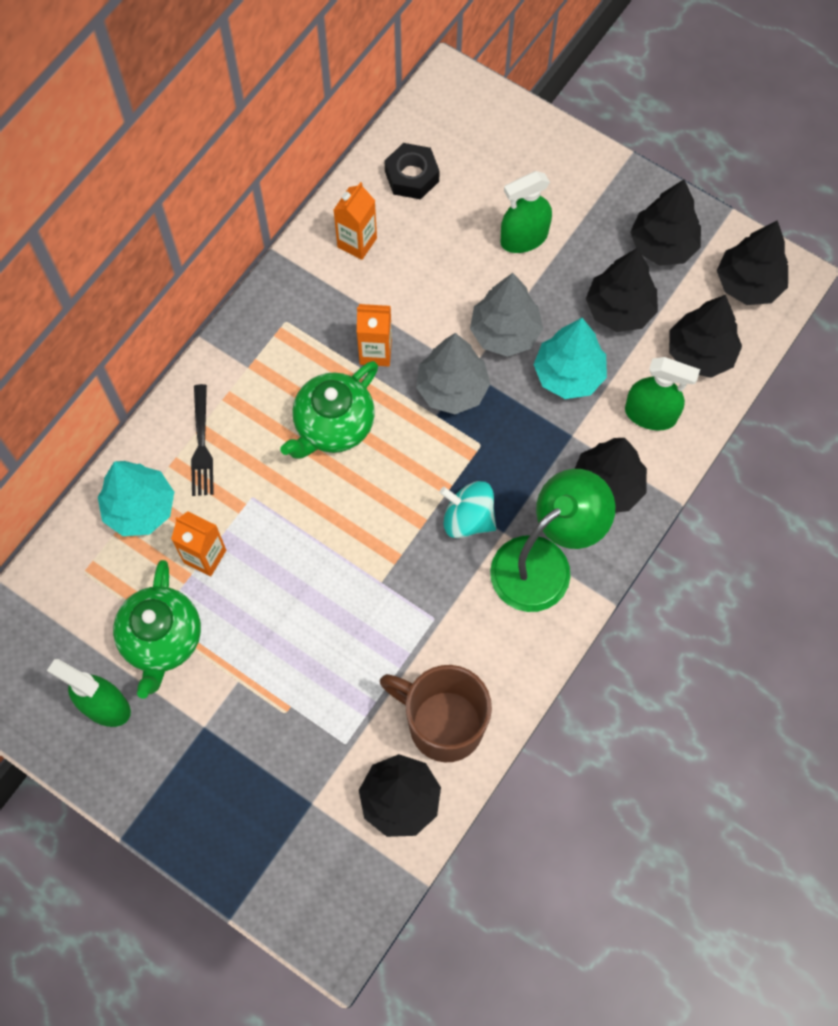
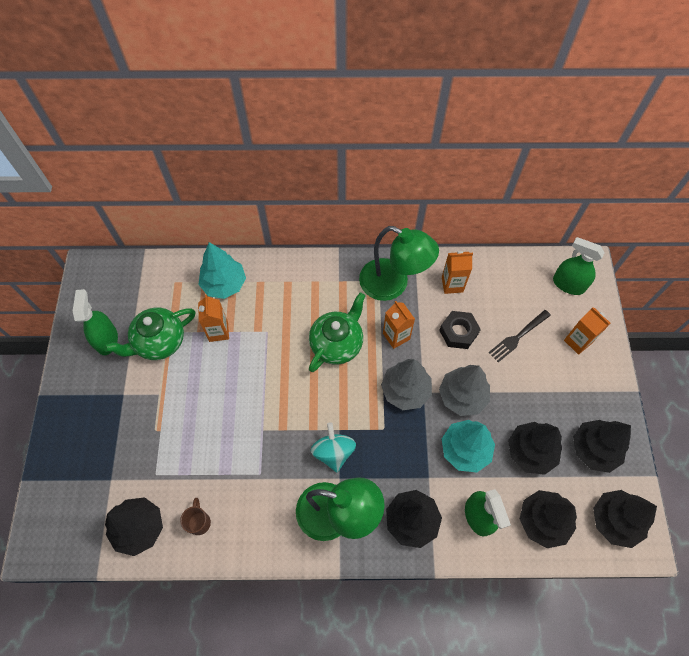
camera: 55 degrees right, 5 degrees down
black fork [191,384,214,496] -> black fork moved to [489,310,551,362]
green teapot [280,361,378,459] -> green teapot turned 120 degrees clockwise [309,293,365,372]
brown mug [380,665,492,762] -> brown mug [180,498,211,535], size x0.44
black nut [385,143,439,200] -> black nut moved to [439,311,481,349]
green spray bottle [500,171,552,253] -> green spray bottle moved to [553,237,605,295]
none -> green lamp [359,226,439,301]
none -> orange carton [564,307,611,355]

